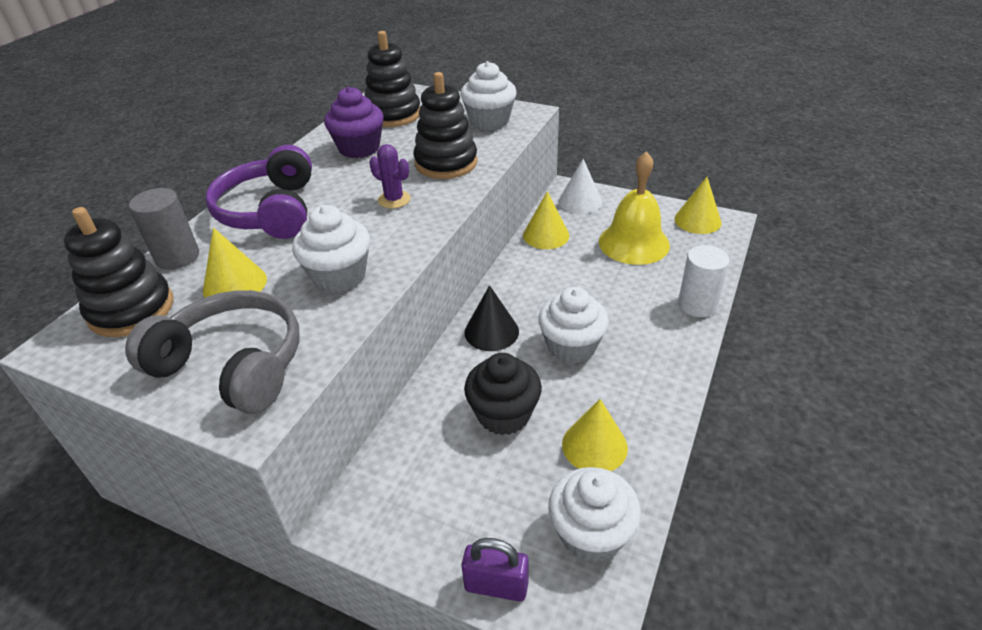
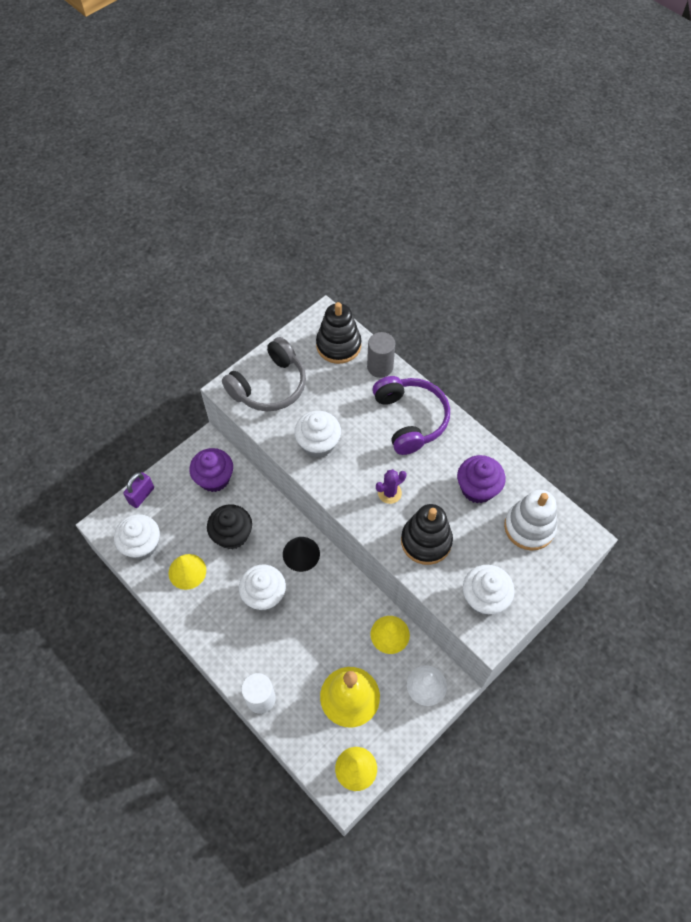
camera: 110 degrees right, 20 degrees up
yellow cone [203,228,267,297] -> none
purple headphones [206,145,312,239] -> purple headphones turned 60 degrees clockwise [372,376,450,455]
black stacking toy [365,31,420,127] -> white stacking toy [504,490,557,551]
none -> purple cupcake [189,448,233,492]

